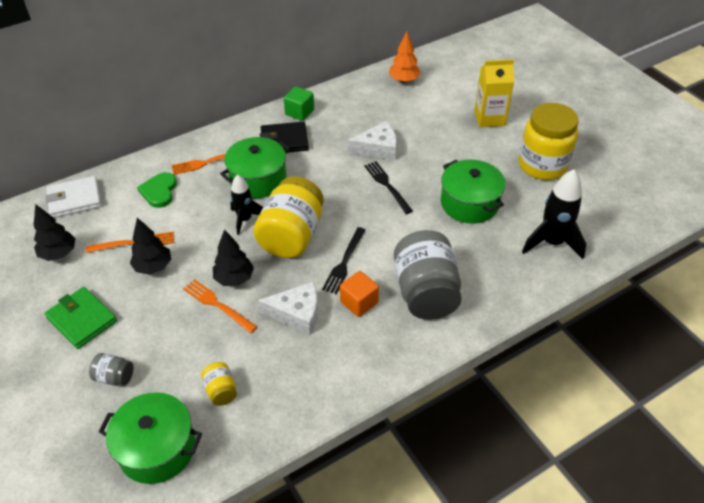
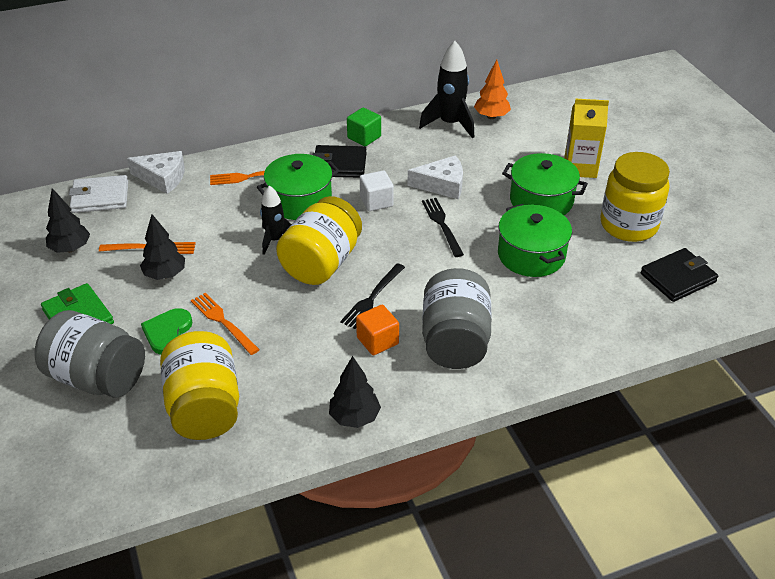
camera: 10 degrees right, 5 degrees down
grey jar [89,353,133,386] -> grey jar [34,310,145,398], size x2.27
green pot [99,392,202,484] -> green pot moved to [502,153,588,215]
green heart [137,172,177,208] -> green heart moved to [141,308,192,355]
yellow jar [201,362,237,406] -> yellow jar [160,331,239,440], size x2.27
black tree [213,229,254,286] -> black tree moved to [329,356,381,428]
white cheese [258,282,318,335] -> white cheese moved to [127,151,185,194]
black rocket [522,170,586,259] -> black rocket moved to [419,41,474,138]
none -> white cube [360,170,394,211]
none -> black wallet [641,248,718,302]

